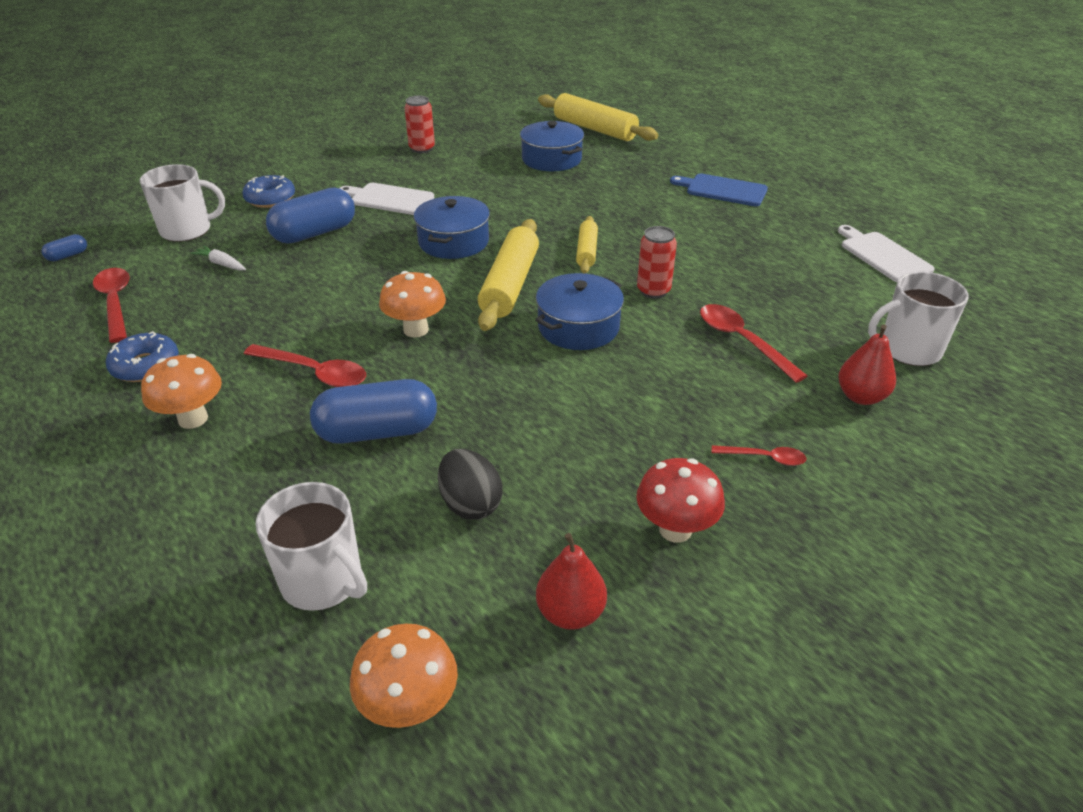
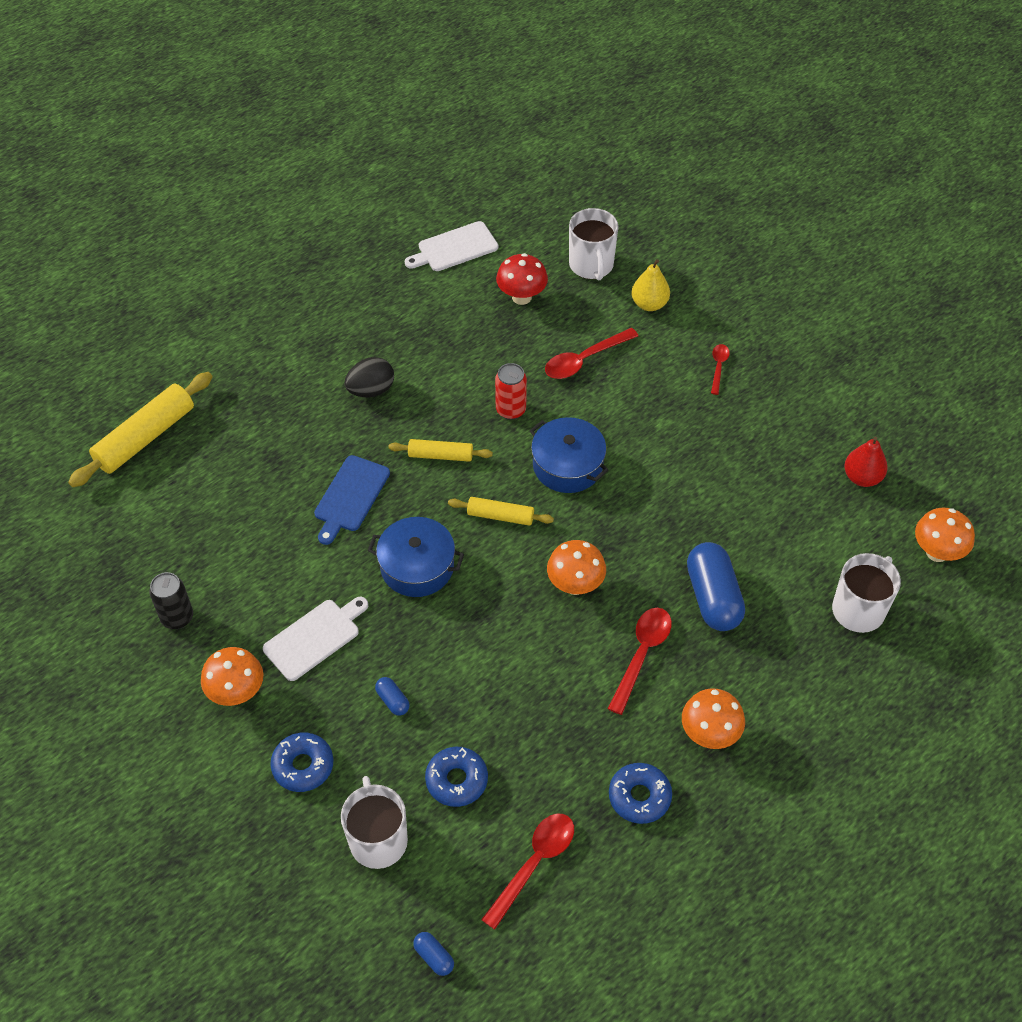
camera: 90 degrees left, 15 degrees up
red spoon [93,268,130,343] -> red spoon turned 150 degrees clockwise [481,814,574,930]
white carrot [190,246,246,271] -> blue donut [425,747,488,807]
blue capsule [266,187,355,244] -> blue capsule [375,677,410,716], size x0.45
white cutting board [339,183,434,215] -> white cutting board turned 150 degrees counterclockwise [263,597,368,681]
red can [404,96,435,153] -> black can [149,572,193,629]
black egg [438,449,502,519] -> black egg moved to [345,357,394,397]
yellow rolling pin [478,219,539,331] -> yellow rolling pin [448,497,554,526], size x0.57
blue pot [520,121,584,171] -> none
red mushroom [636,458,725,543] -> red mushroom moved to [496,253,548,305]
blue cutting board [670,174,768,206] -> blue cutting board moved to [314,455,390,545]
red pear [838,325,896,405] -> yellow pear [632,259,670,311]
none -> orange mushroom [201,647,263,706]

